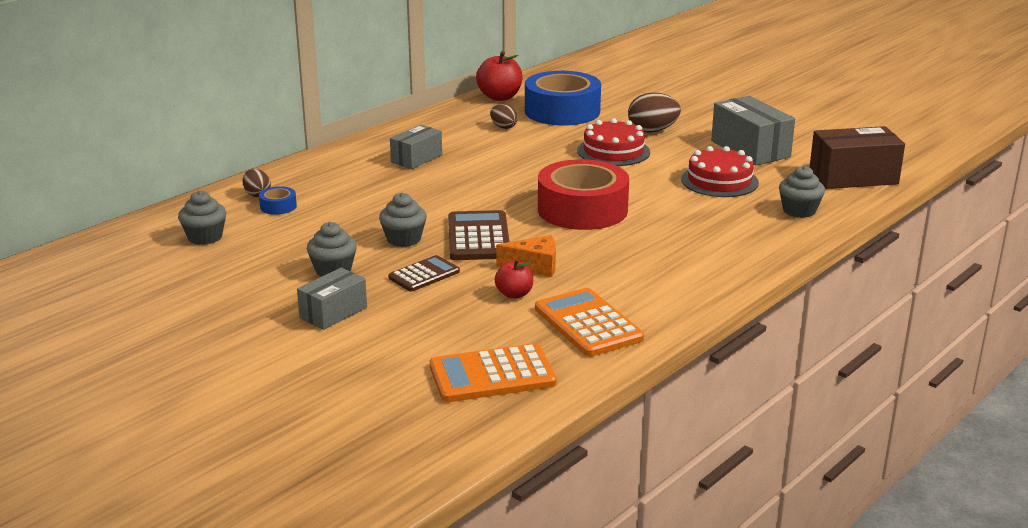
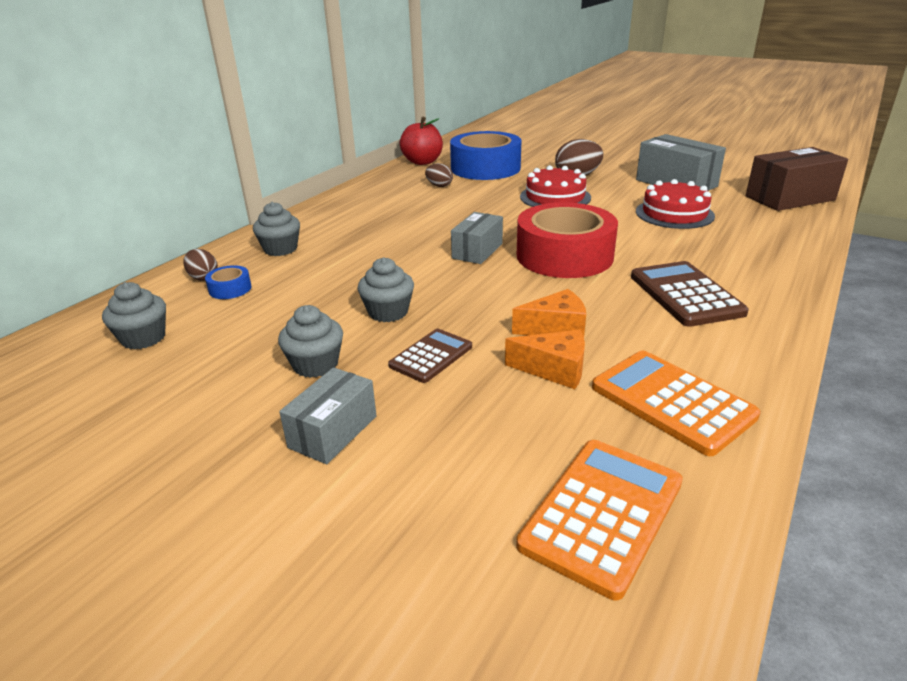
camera: 10 degrees left, 5 degrees up
grey box [390,125,442,169] -> grey box moved to [451,212,503,264]
orange calculator [430,343,557,402] -> orange calculator turned 150 degrees clockwise [516,440,683,600]
brown calculator [448,210,509,260] -> brown calculator moved to [631,261,749,327]
red apple [495,259,533,299] -> orange cheese [505,330,585,389]
grey cupcake [779,166,825,218] -> grey cupcake moved to [253,202,300,256]

